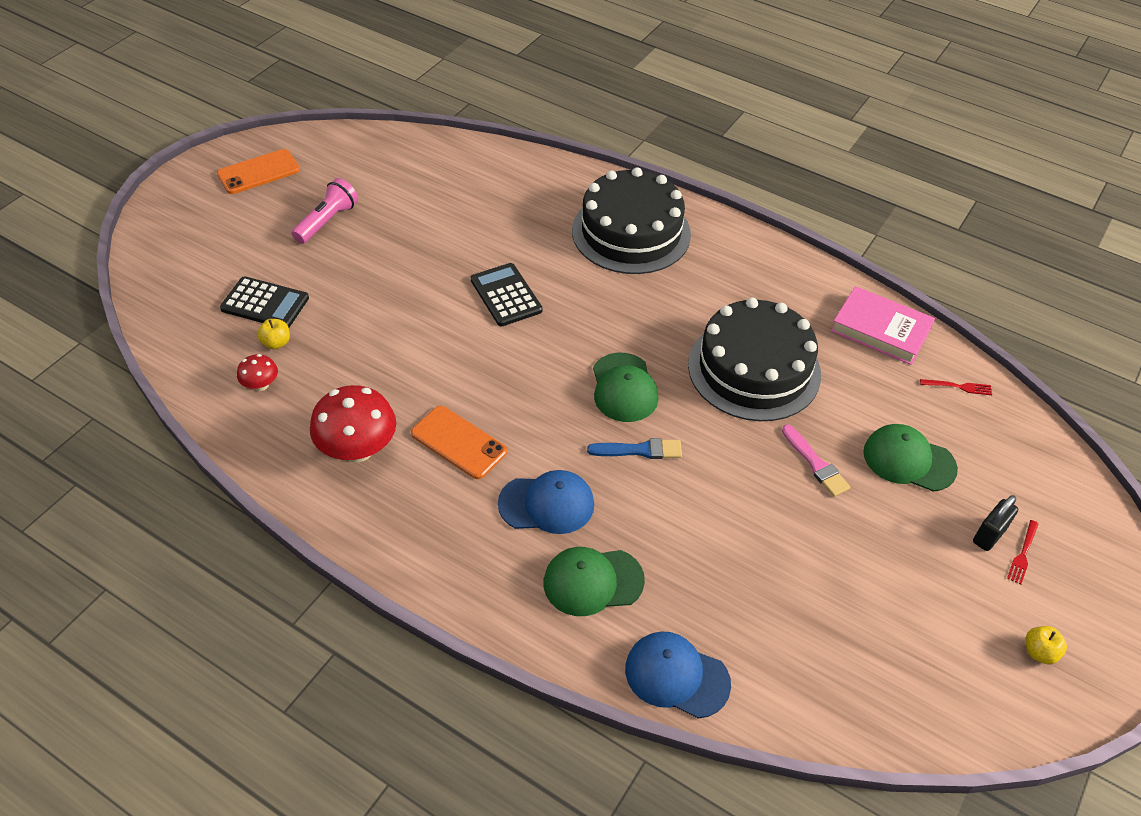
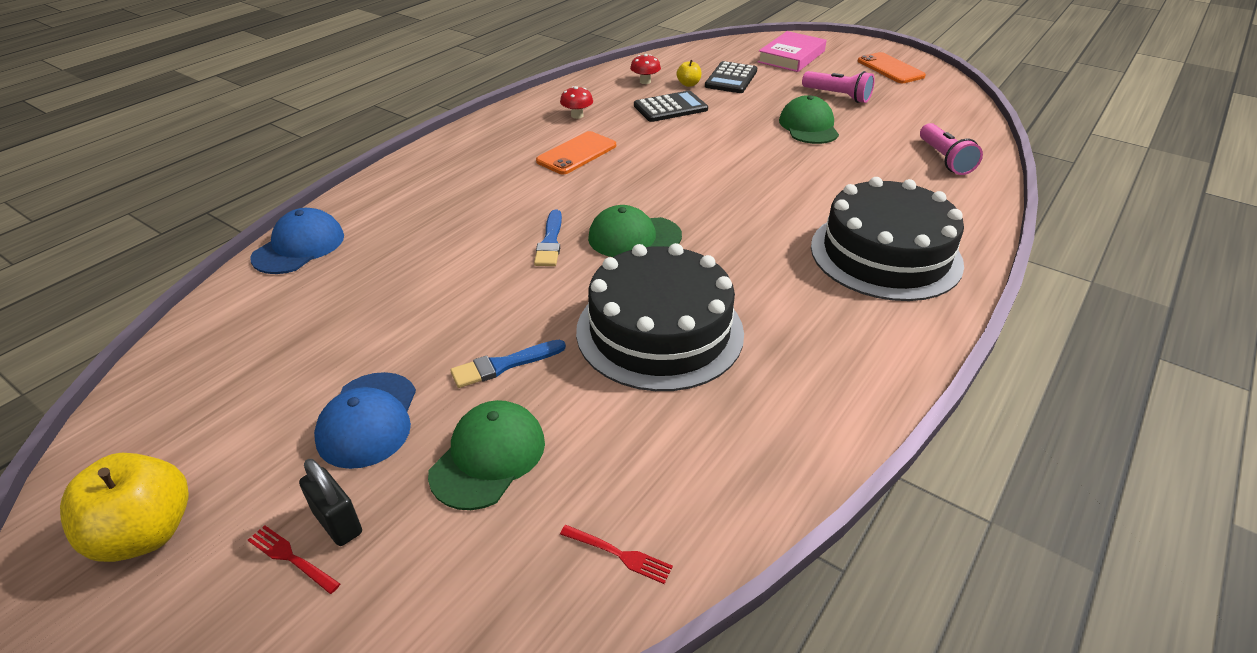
camera: 95 degrees right, 10 degrees down
red mushroom [310,385,396,462] -> red mushroom [560,86,593,119], size x0.50
black calculator [471,263,542,326] -> black calculator moved to [634,91,708,122]
blue cap [498,470,594,534] -> blue cap moved to [314,372,416,469]
green cap [544,547,645,616] -> green cap moved to [779,95,839,144]
pink brush [782,424,850,497] -> blue brush [450,340,566,388]
pink book [831,286,935,365] -> pink book moved to [758,31,827,72]
red fork [920,379,992,395] -> red fork turned 75 degrees counterclockwise [560,525,673,584]
yellow apple [1026,626,1067,664] -> yellow apple [60,453,189,562], size x2.01
none -> pink flashlight [920,123,983,175]

